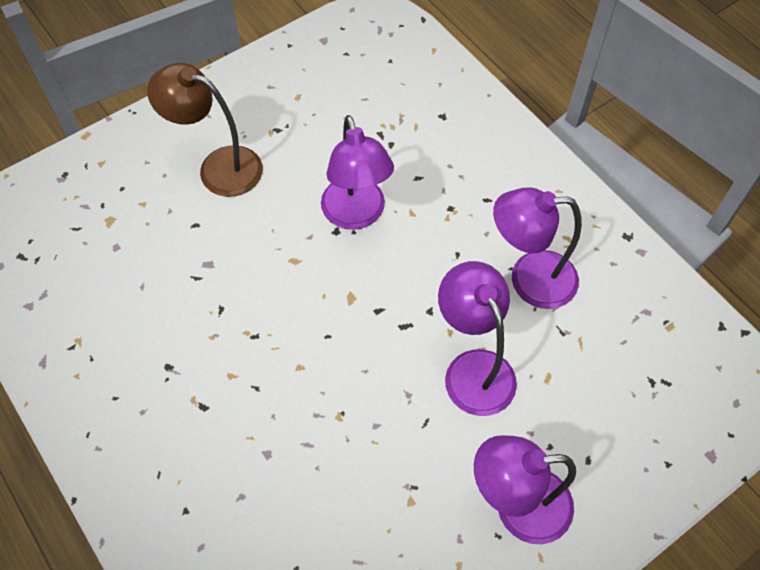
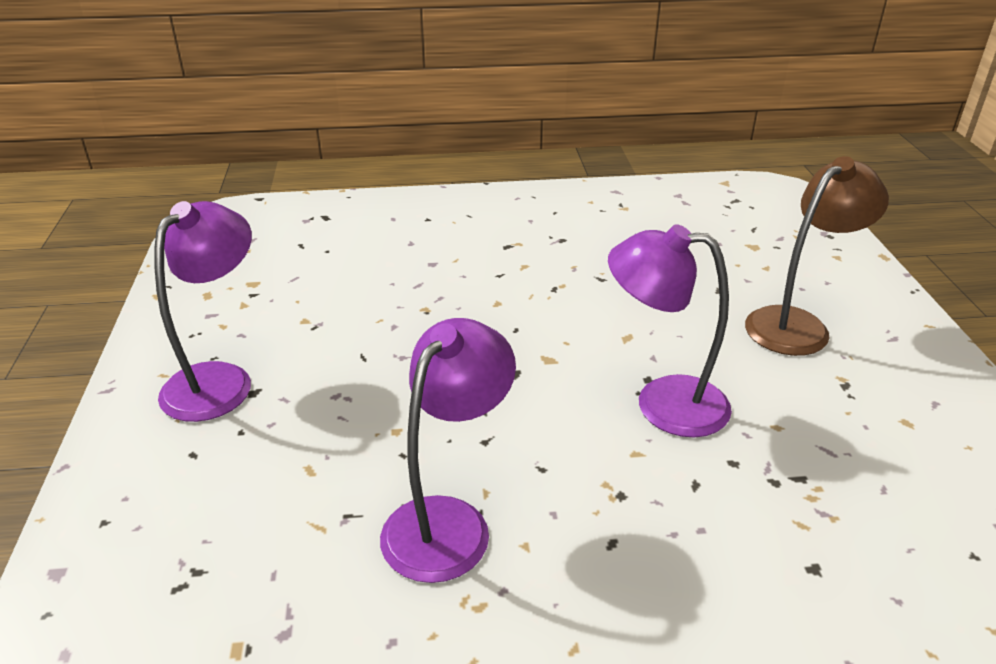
camera: 120 degrees right, 25 degrees down
purple lamp [438,261,517,416] -> none

